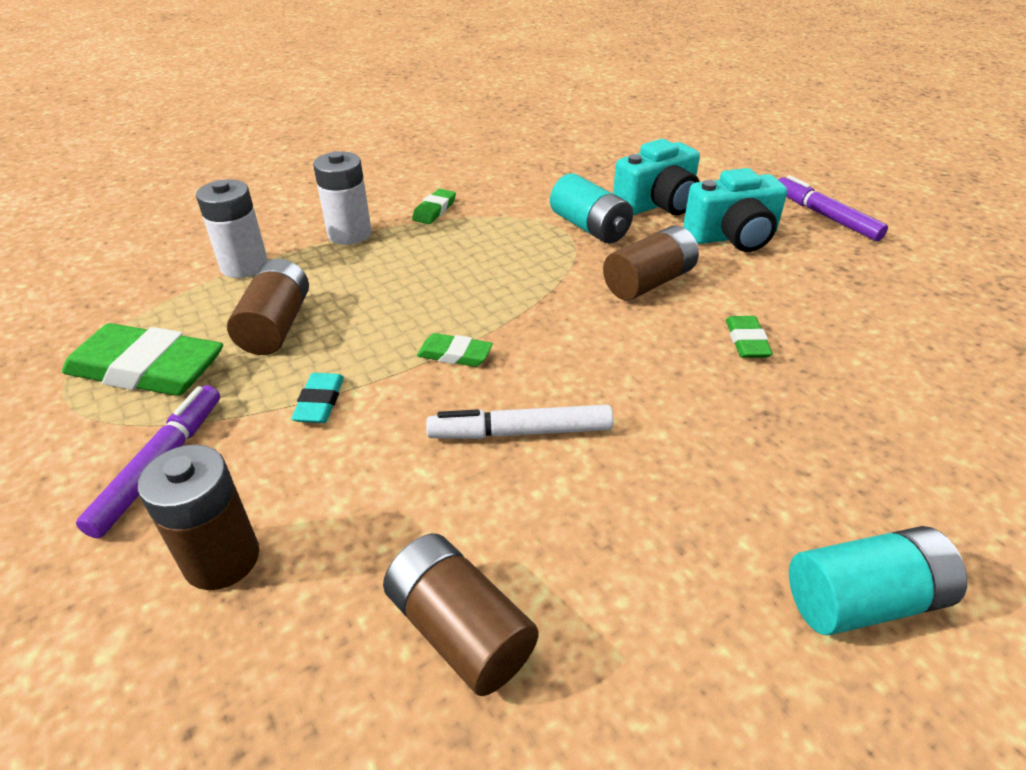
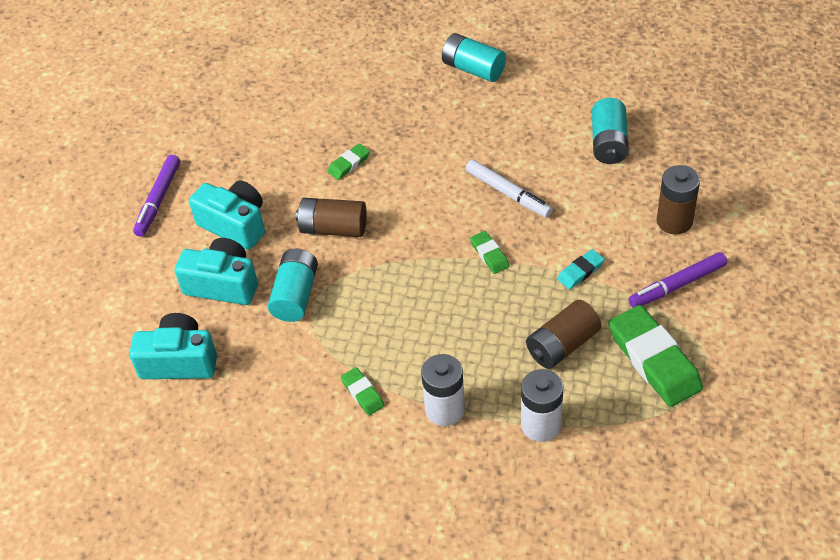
camera: 130 degrees left, 10 degrees up
brown battery [383,534,539,696] -> turquoise battery [592,98,629,164]
green eraser [412,189,456,224] -> green eraser turned 75 degrees clockwise [341,367,385,416]
none -> turquoise camera [129,313,217,379]

